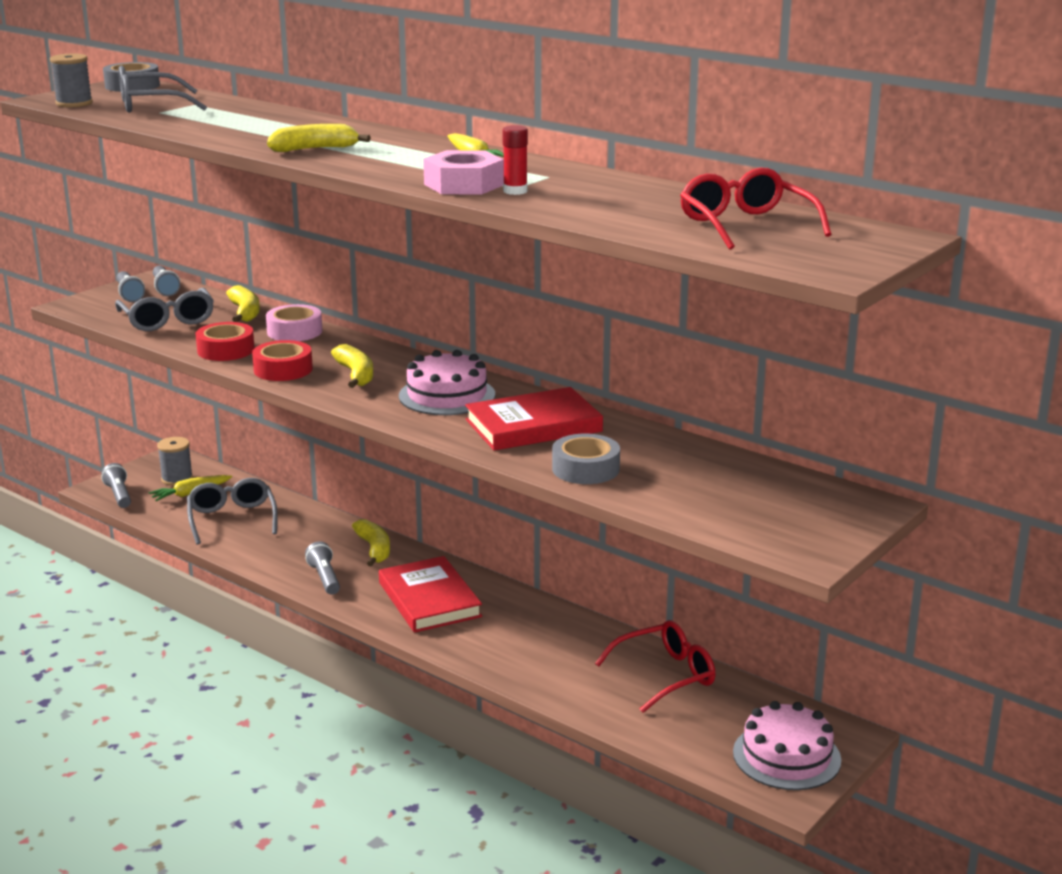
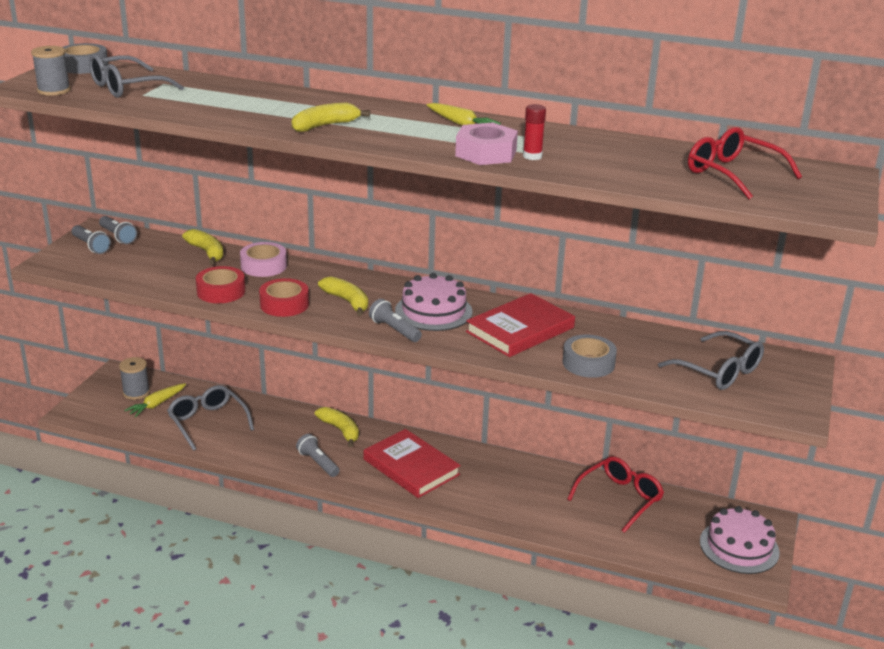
camera: 20 degrees left, 5 degrees up
grey flashlight [101,463,131,508] -> grey flashlight moved to [369,299,422,342]
grey glasses [115,288,214,331] -> grey glasses moved to [658,331,764,390]

